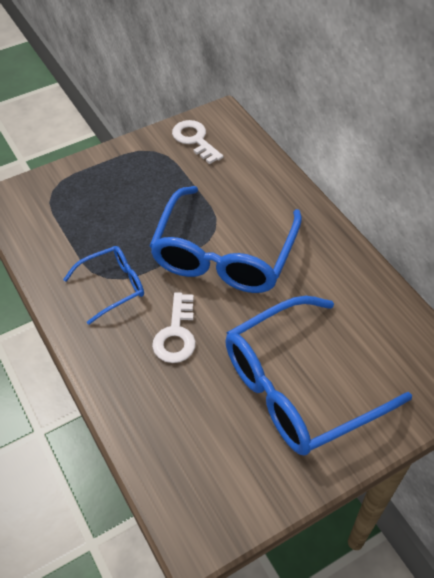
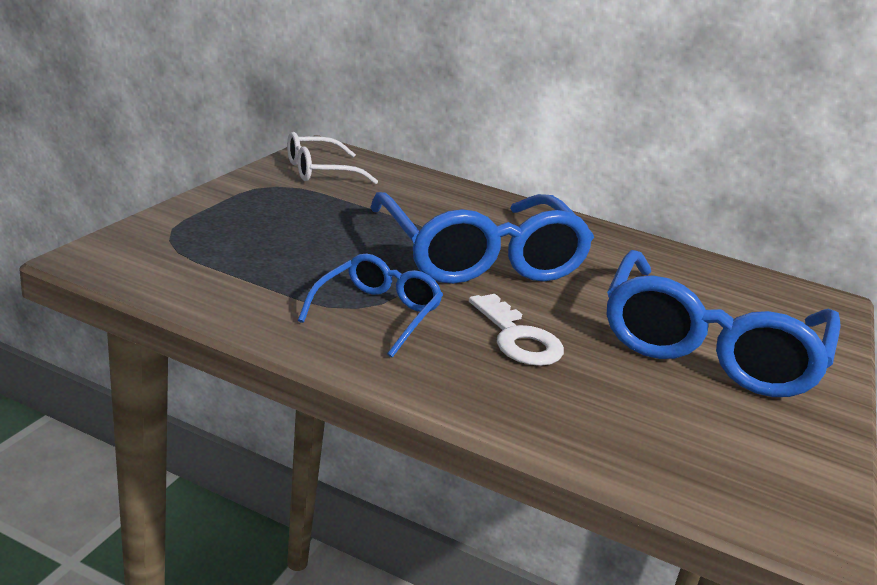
camera: 40 degrees left, 25 degrees down
white key [172,120,223,164] -> white glasses [287,132,378,184]

